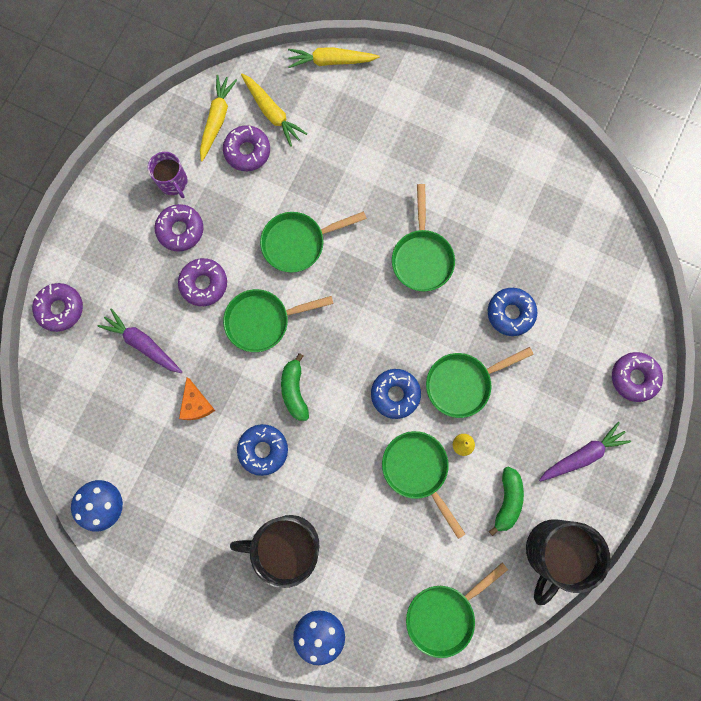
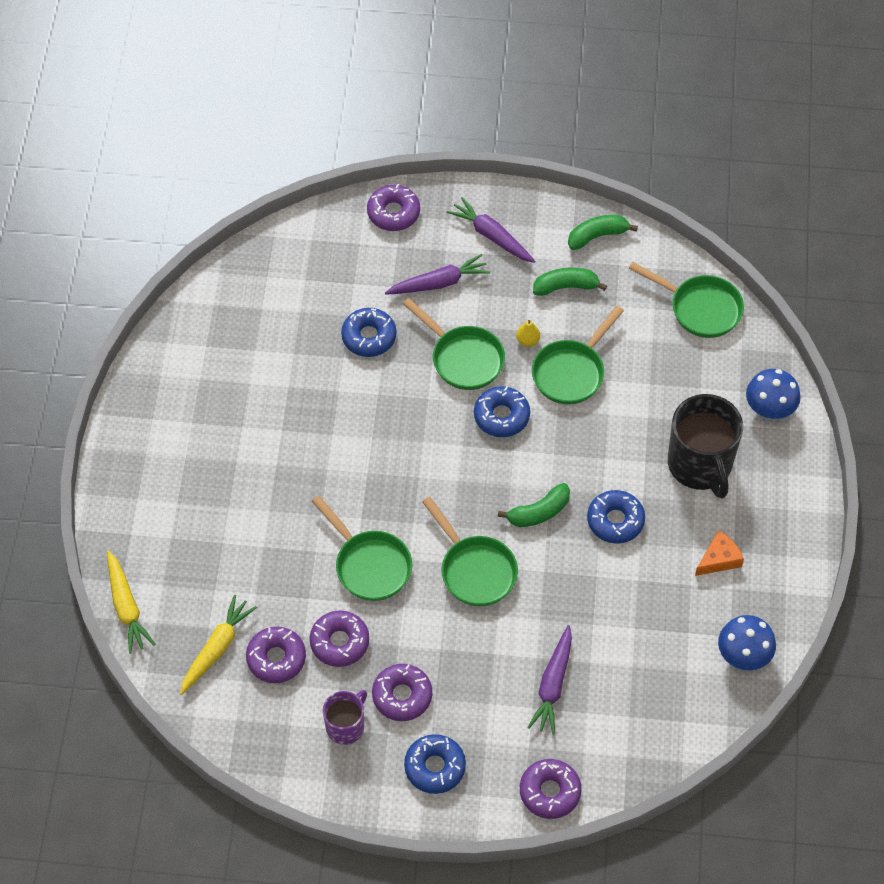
camera: 110 degrees left, 20 degrees down
purple donut [178,258,227,306] -> purple donut moved to [310,610,369,667]
orange cheese [179,378,215,420] -> orange cheese moved to [695,530,744,576]
yellow carrot [200,75,237,161] -> none
green pan [392,184,455,291] -> none
black mug [526,520,610,605] -> green banana [568,215,638,250]
none -> purple carrot [385,254,490,294]
none -> blue donut [404,734,466,794]

